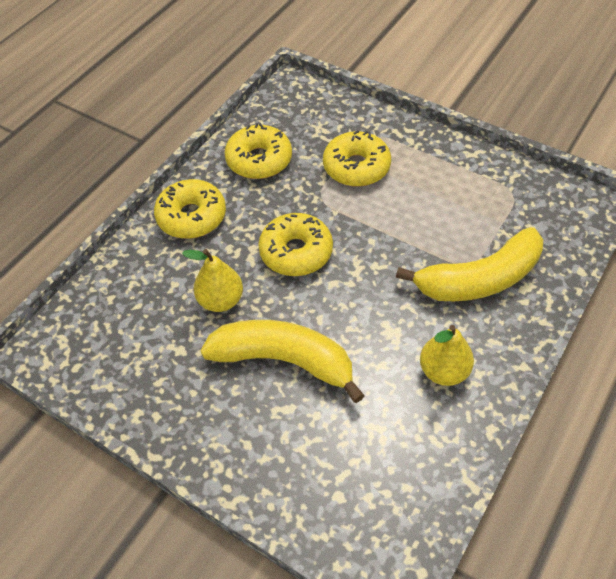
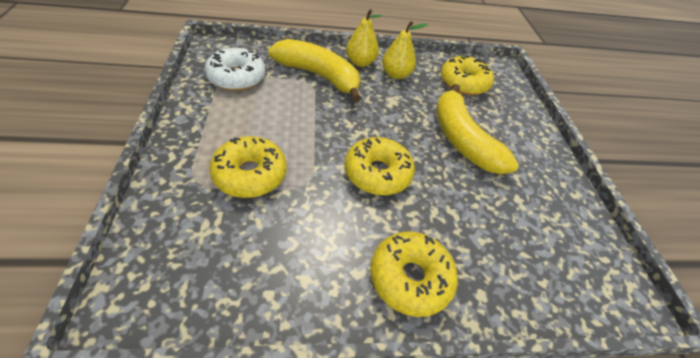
camera: 135 degrees left, 5 degrees down
yellow pear [182,249,243,312] -> yellow pear moved to [346,9,383,67]
yellow donut [224,123,292,179] -> yellow donut moved to [441,56,494,95]
none -> white donut [205,48,265,91]

